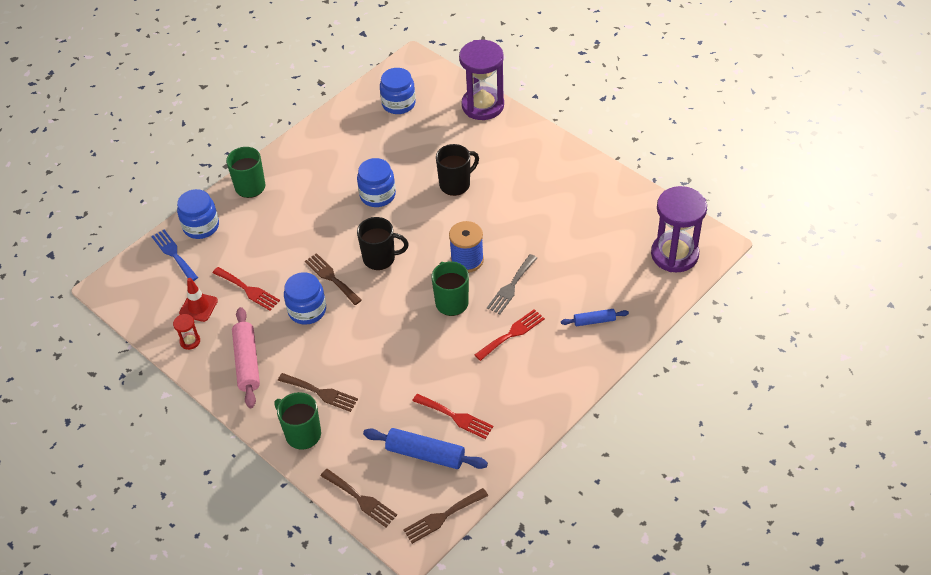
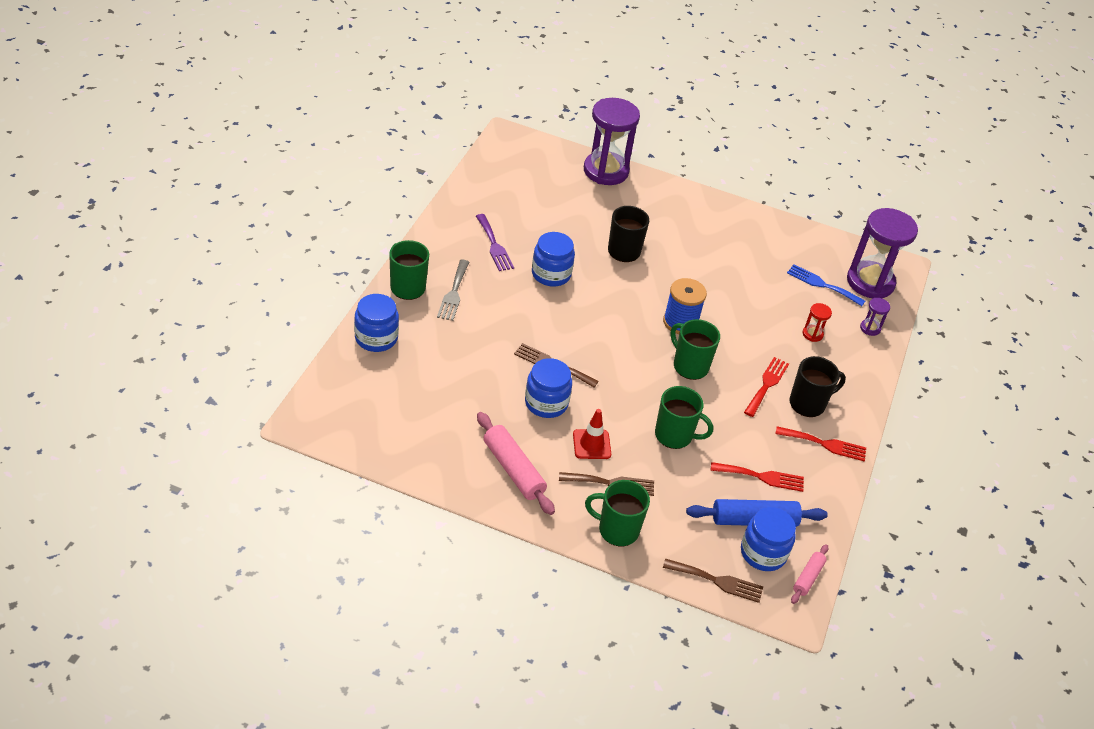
camera: 30 degrees left, 5 degrees down
blue fork [151,230,198,281] -> blue fork moved to [787,264,865,306]
red hourglass [173,314,200,350] -> red hourglass moved to [803,303,832,342]
red traffic cone [179,278,218,322] -> red traffic cone moved to [573,409,611,459]
red fork [213,267,280,311] -> red fork moved to [775,426,866,461]
black mug [357,217,409,270] -> black mug moved to [790,356,846,417]
blue jar [380,68,416,114] -> blue jar moved to [741,507,796,571]
brown fork [403,488,488,544] -> pink rolling pin [791,544,828,604]
grey fork [487,254,537,314] -> grey fork moved to [437,260,469,321]
blue rolling pin [561,309,629,326] -> none
none -> purple fork [476,214,514,271]
none -> green mug [655,386,713,449]
none -> purple hourglass [860,298,890,336]

